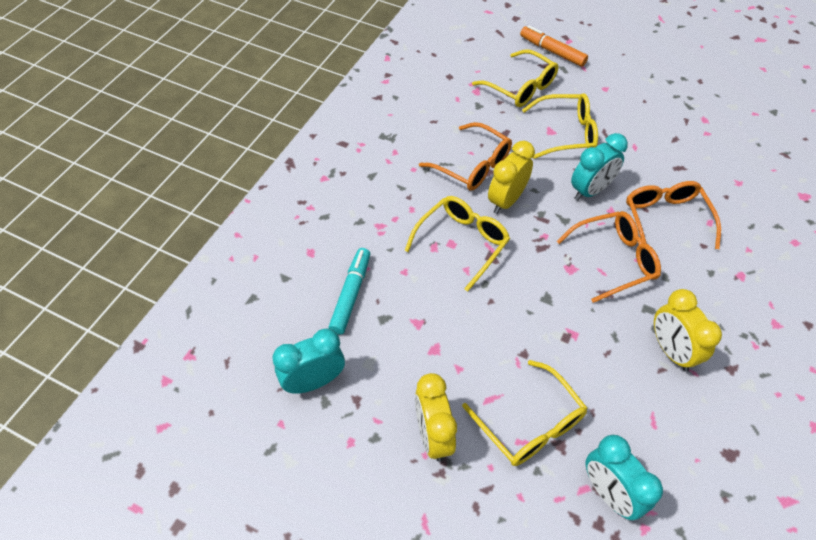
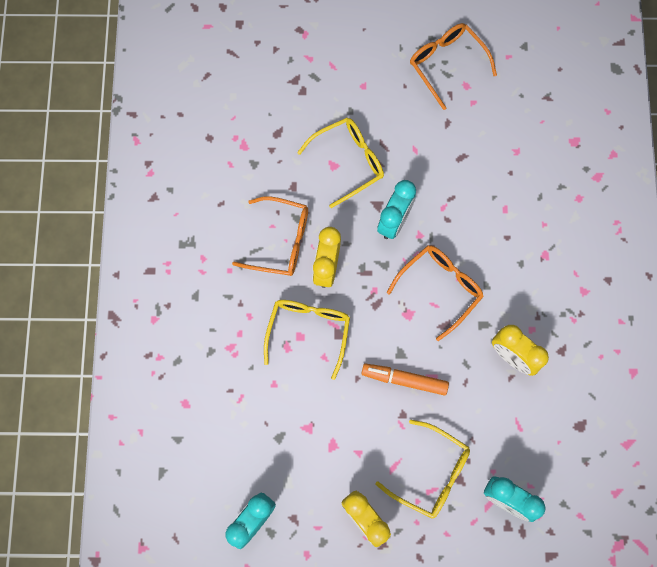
camera: 25 degrees left, 20 degrees up
turquoise marker [328,248,370,335] -> none
yellow glasses [472,49,559,107] -> none
orange marker [520,26,588,67] -> orange marker moved to [361,363,449,396]
orange glasses [626,181,721,249] -> orange glasses moved to [410,23,497,110]

